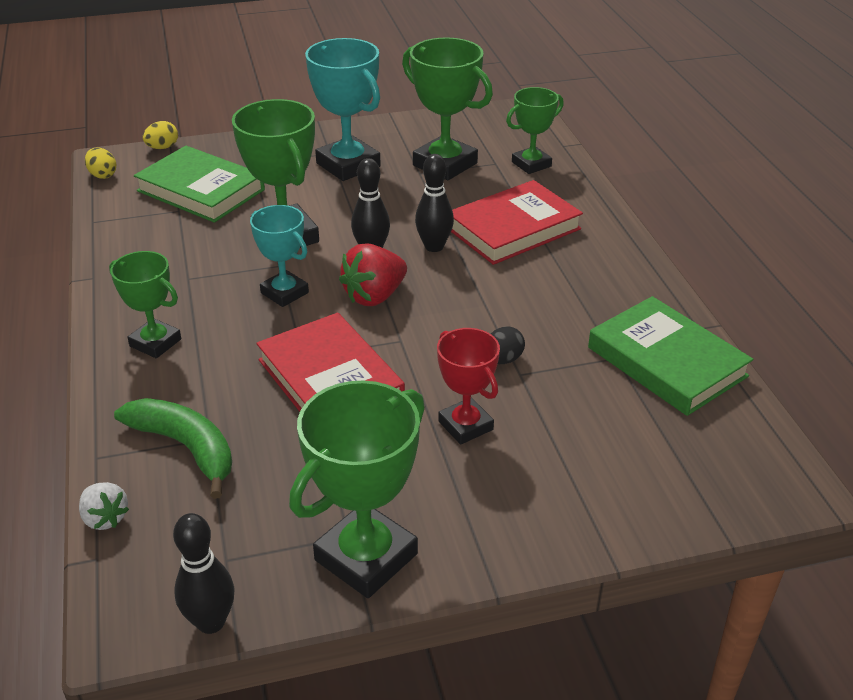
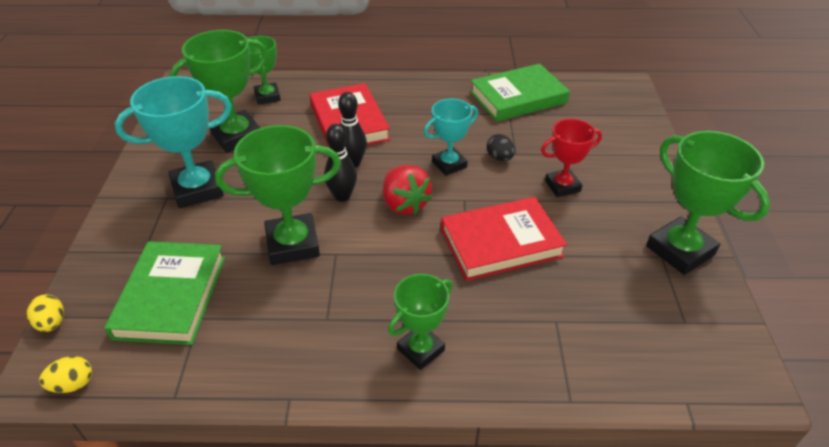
camera: 75 degrees left, 5 degrees up
white strawberry [79,482,129,530] -> none
green banana [114,398,232,499] -> none
green book [134,146,265,223] -> green book turned 45 degrees counterclockwise [104,241,225,345]
black bowling pin [173,513,234,634] -> none
turquoise trophy [250,205,309,307] -> turquoise trophy moved to [424,99,478,176]

